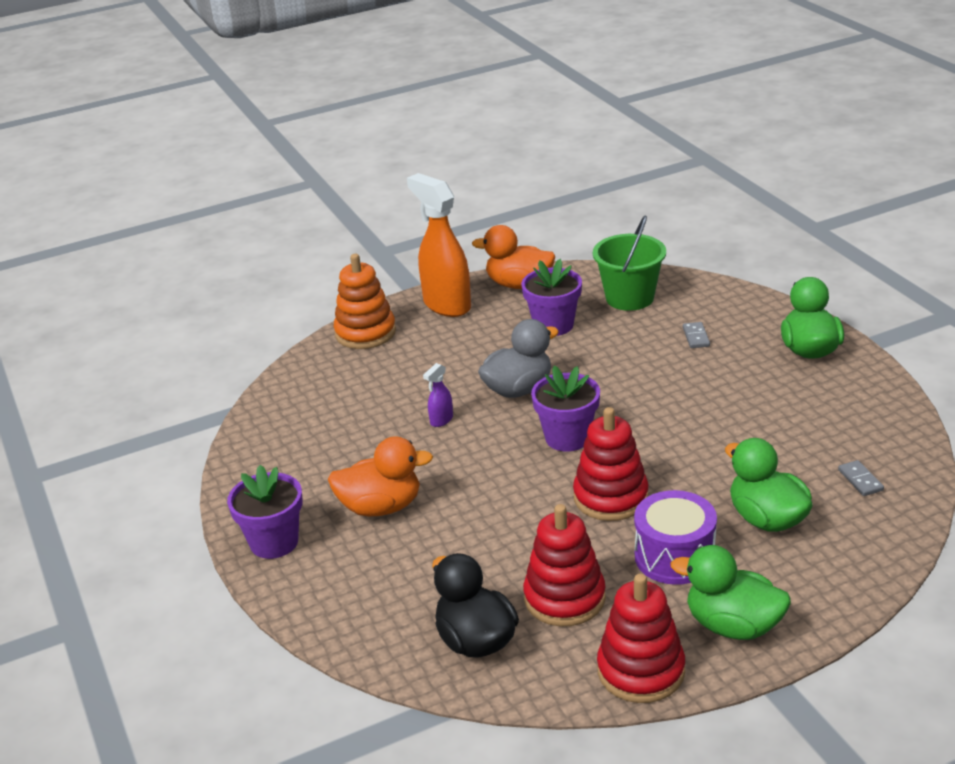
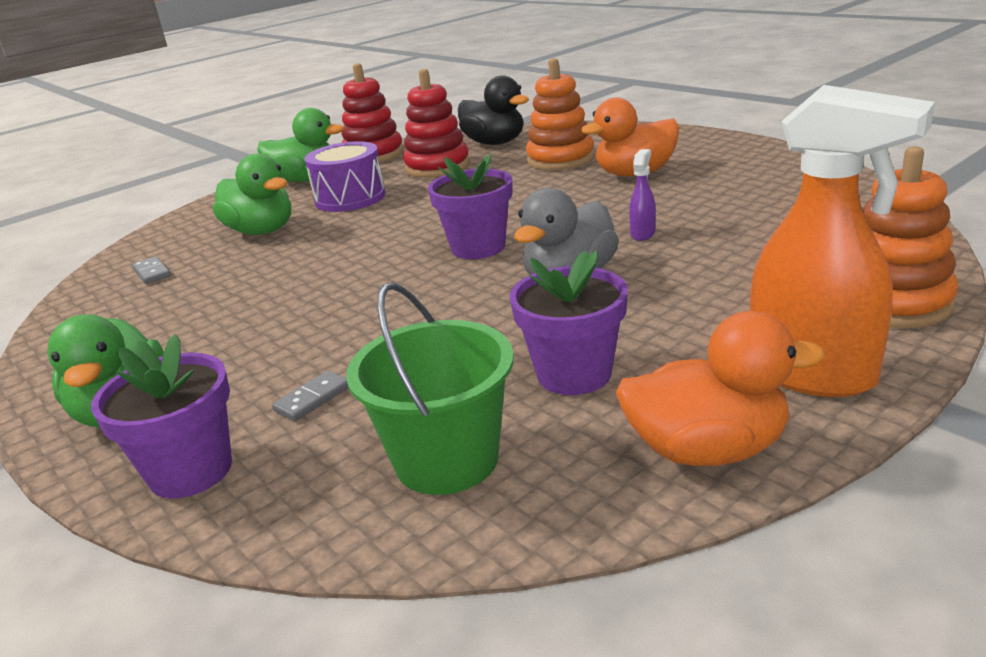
camera: 165 degrees right, 5 degrees down
purple flower pot [227,465,303,559] -> purple flower pot moved to [91,334,232,499]
red stacking toy [573,407,649,521] -> none
grey domino [683,322,710,348] -> grey domino turned 60 degrees clockwise [272,371,349,421]
none -> orange stacking toy [526,58,594,171]

